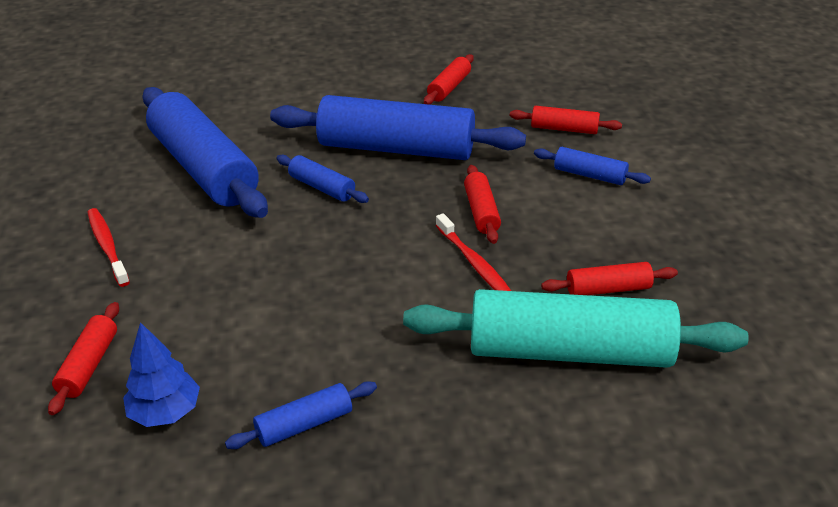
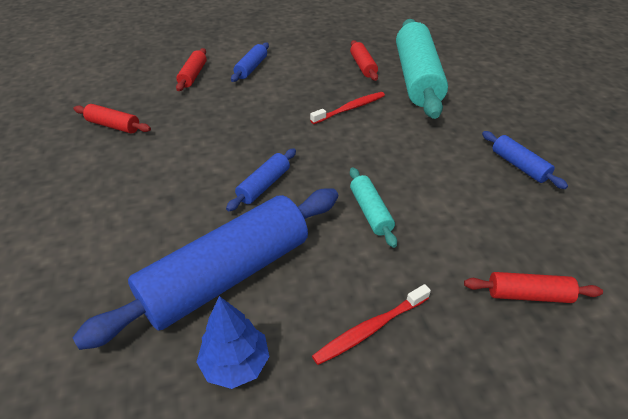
camera: 95 degrees left, 5 degrees up
blue tree [123,322,200,427] -> blue tree moved to [197,296,270,389]
blue rolling pin [270,95,526,160] -> none
red rolling pin [464,165,501,244] -> none
none -> turquoise rolling pin [350,167,397,248]

